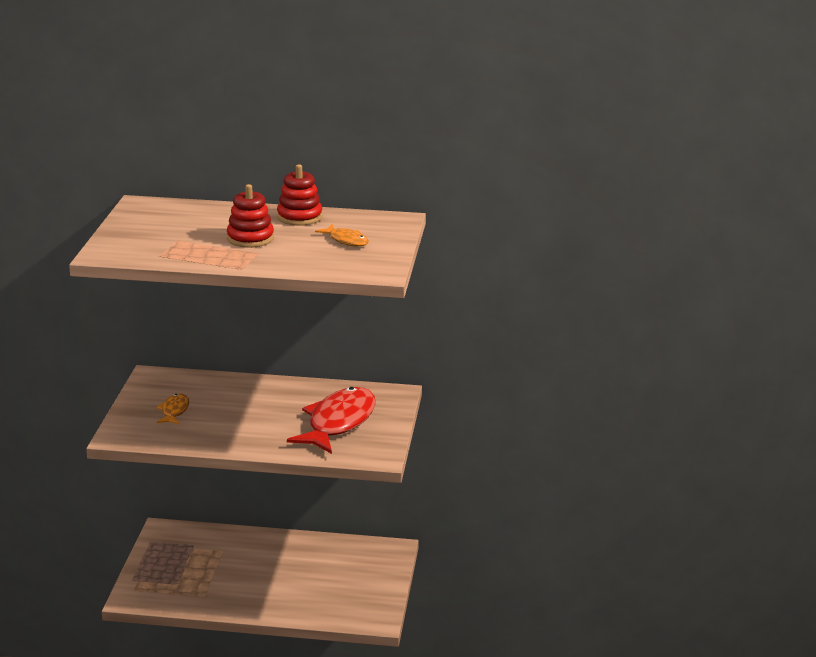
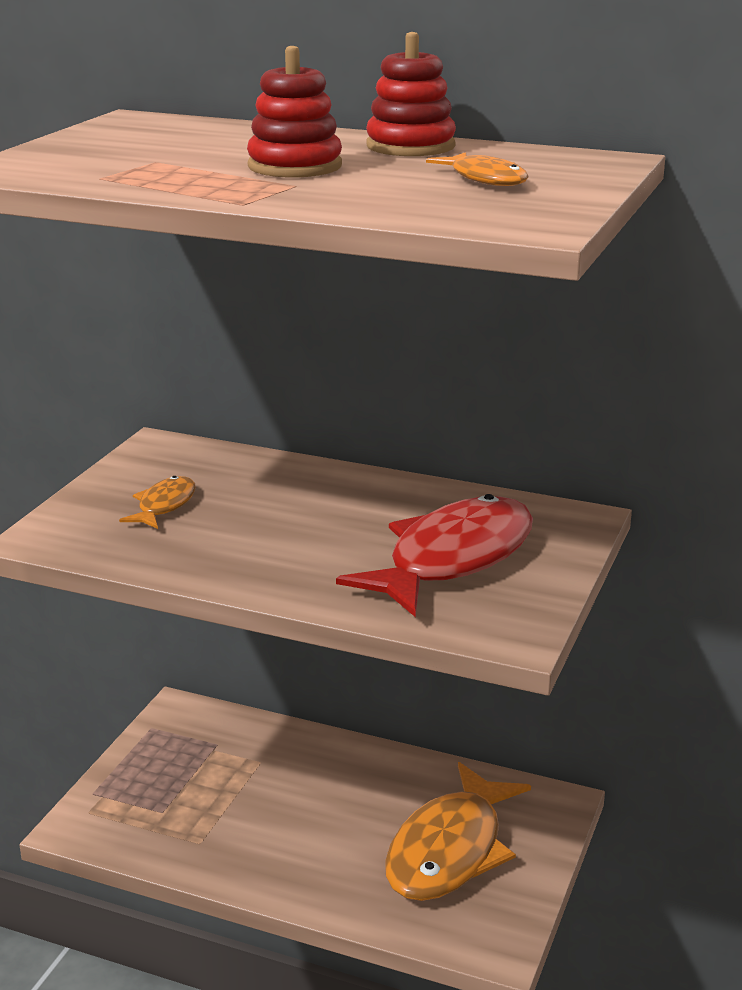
camera: 15 degrees right, 0 degrees up
none -> orange fish [385,762,531,901]

